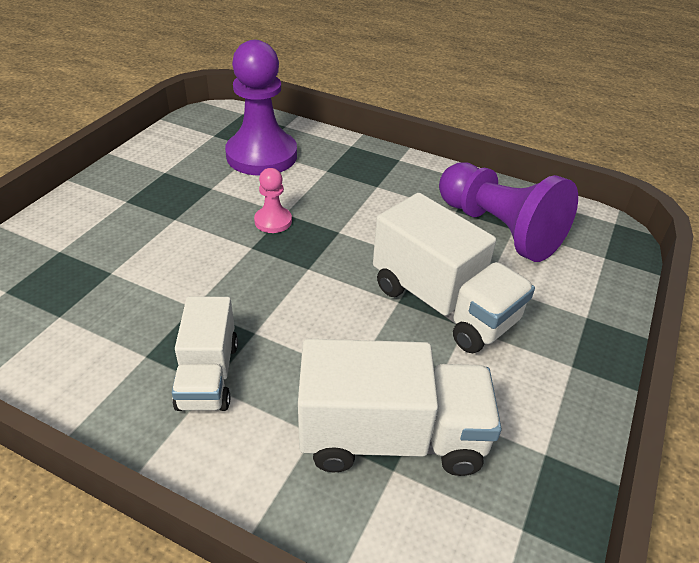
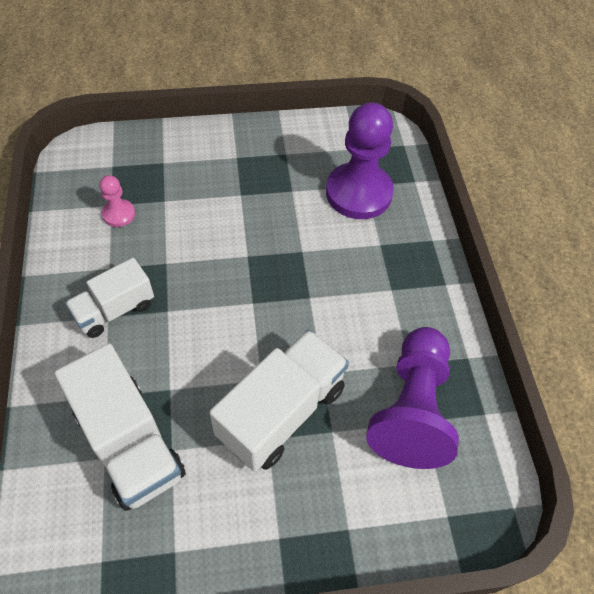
camera: 55 degrees right, 15 degrees up
pink pawn [254,168,292,233] -> pink pawn moved to [99,175,135,227]
white truck [373,193,535,353] -> white truck turned 150 degrees counterclockwise [209,330,349,472]

